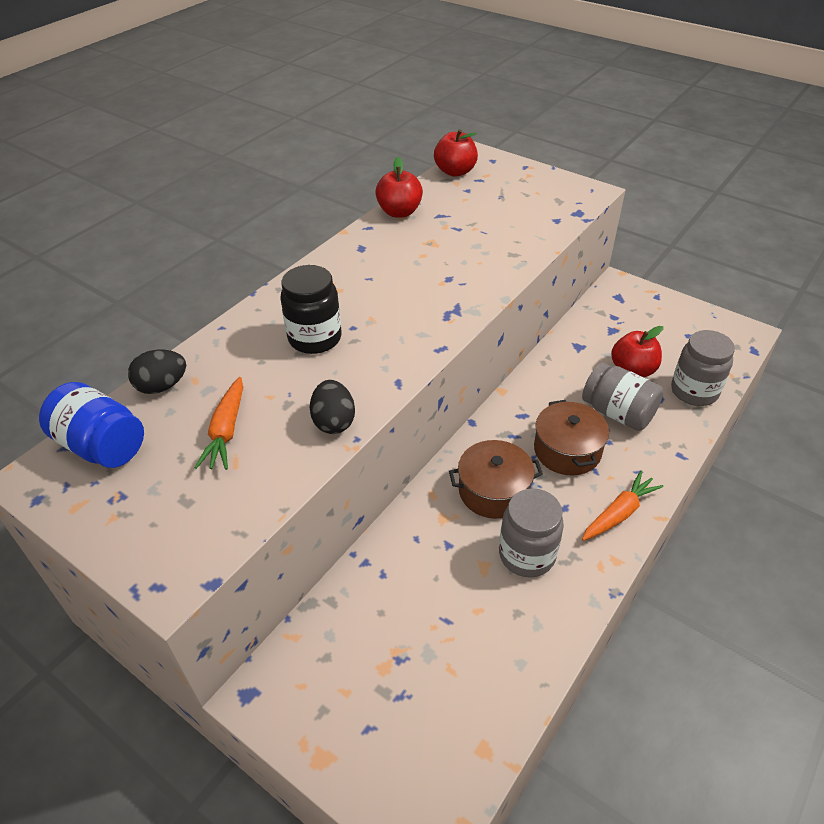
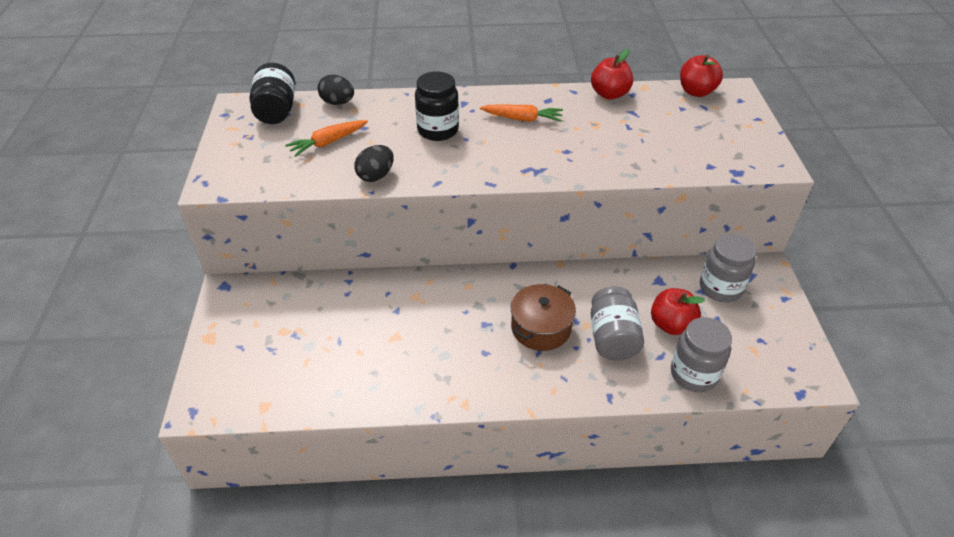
camera: 50 degrees right, 0 degrees up
blue jar [39,382,144,468] -> black jar [250,63,295,124]
brown pot [449,440,543,519] -> none
grey jar [499,488,564,577] -> grey jar moved to [700,234,756,302]
orange carrot [582,471,664,541] -> orange carrot moved to [480,104,563,122]

